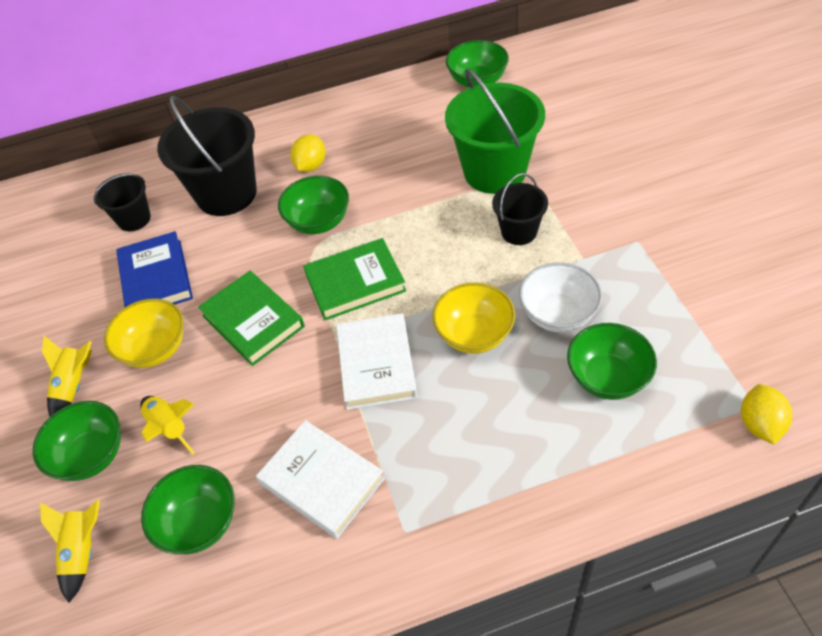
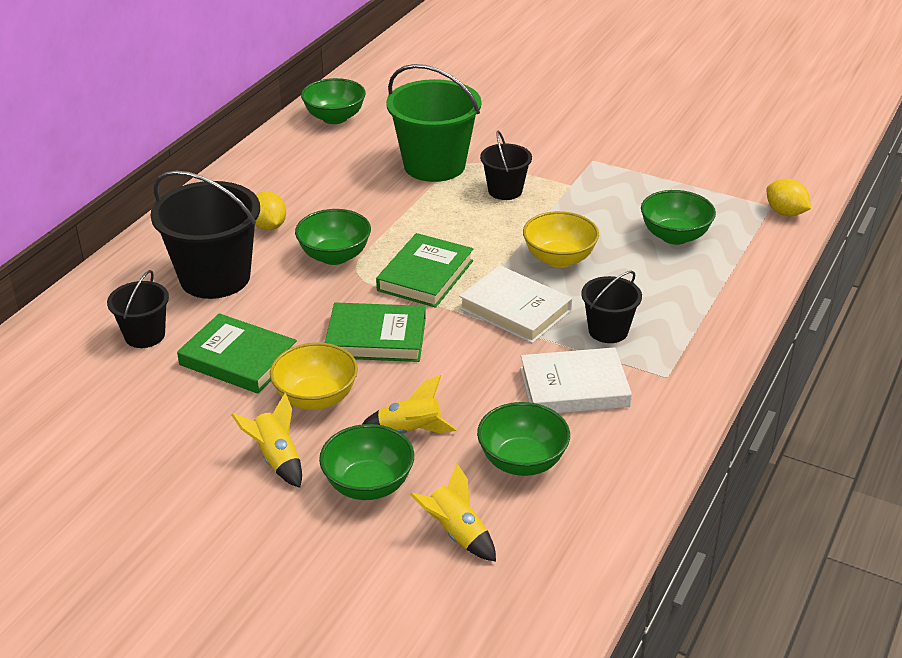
camera: 50 degrees left, 15 degrees down
blue book [116,231,193,307] -> green book [177,313,297,394]
white bowl [519,263,602,332] -> none
none -> black bucket [581,271,642,343]

